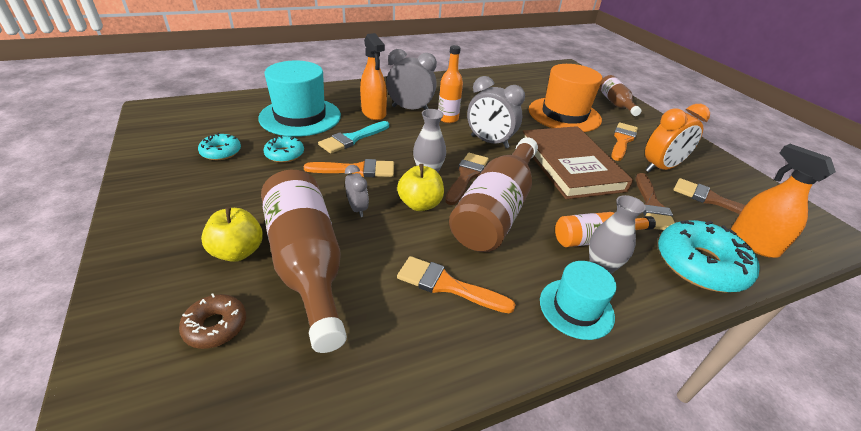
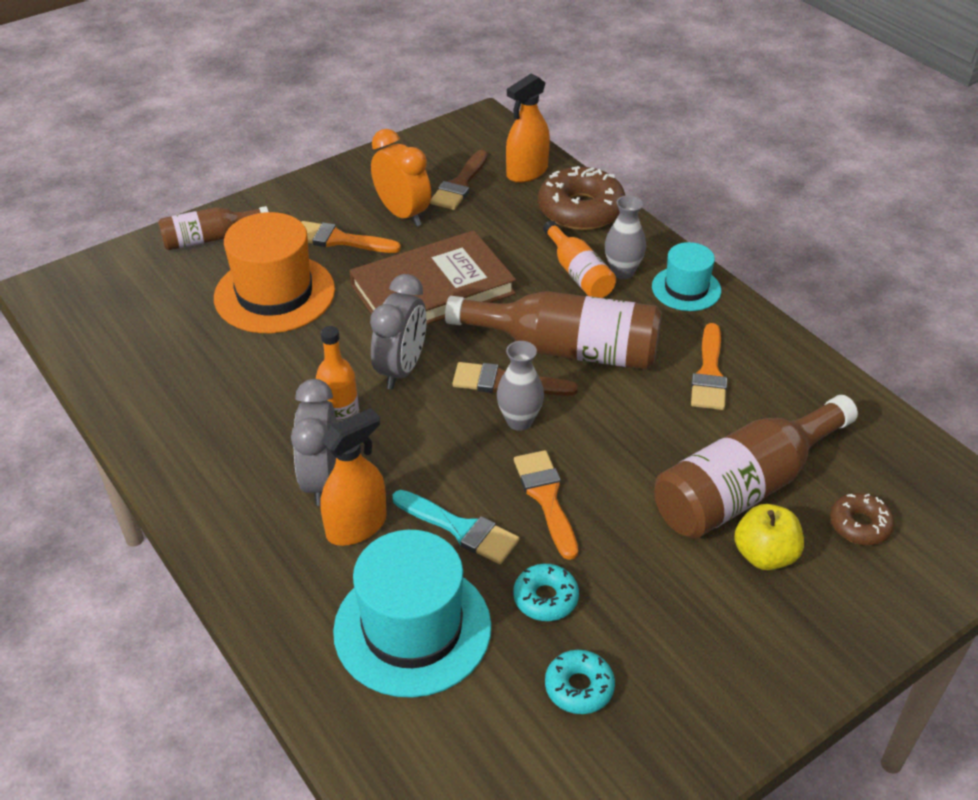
camera: 100 degrees left, 5 degrees up
grey clock [345,165,369,217] -> none
yellow apple [397,164,444,211] -> none
brown brush [636,173,675,230] -> none
turquoise donut [658,220,760,292] -> brown donut [538,166,625,230]

